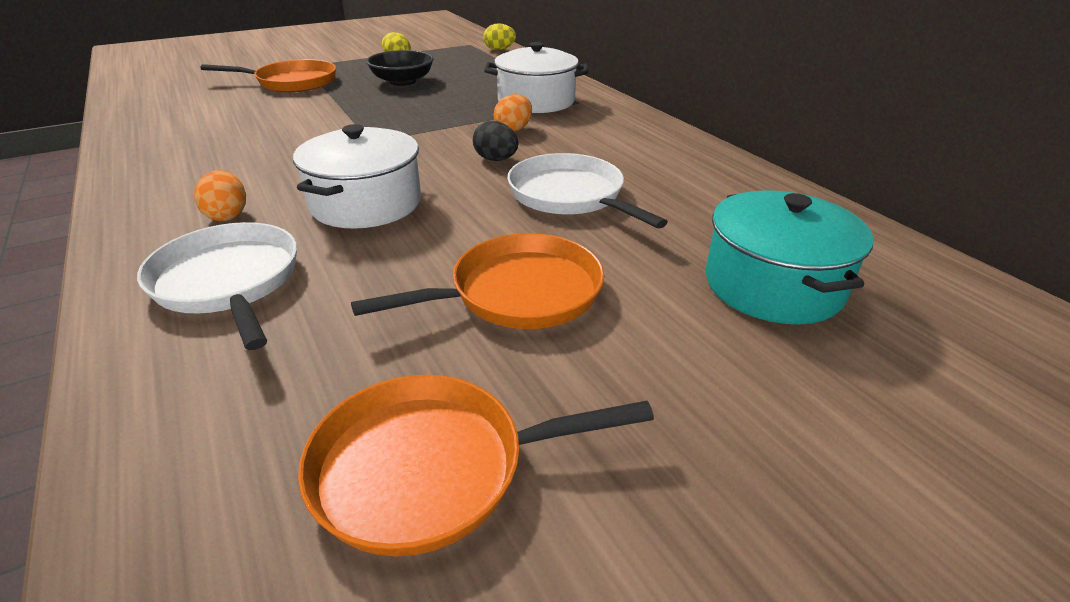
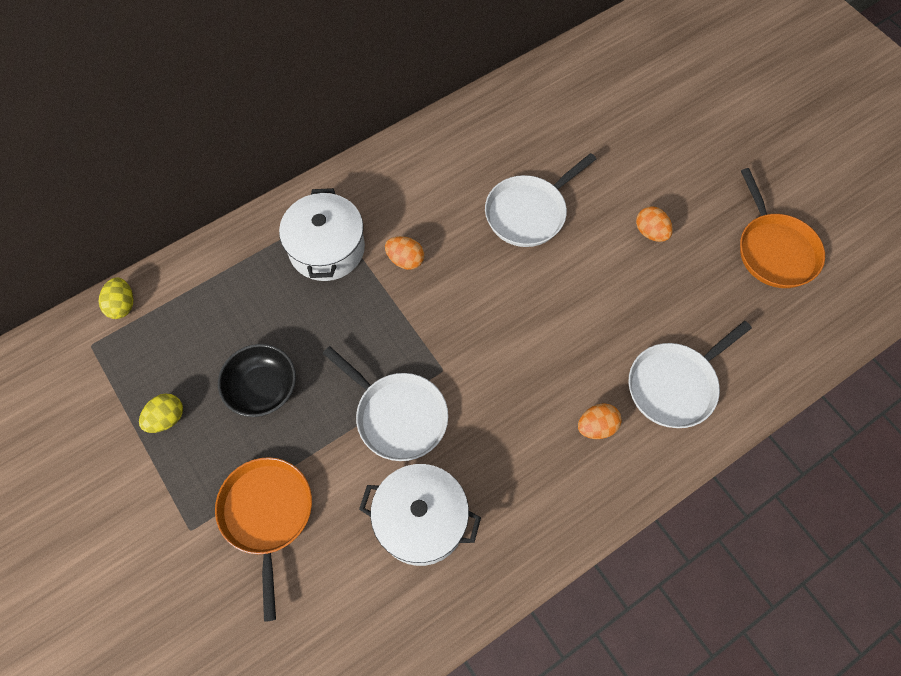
camera: 95 degrees left, 30 degrees up
white pot [293,124,421,229] -> white pot moved to [359,464,481,566]
orange pan [351,233,605,329] -> orange egg [636,206,673,242]
black egg [473,121,518,161] -> none
turquoise pot [706,190,874,325] -> none
none -> white pan [323,346,448,461]

